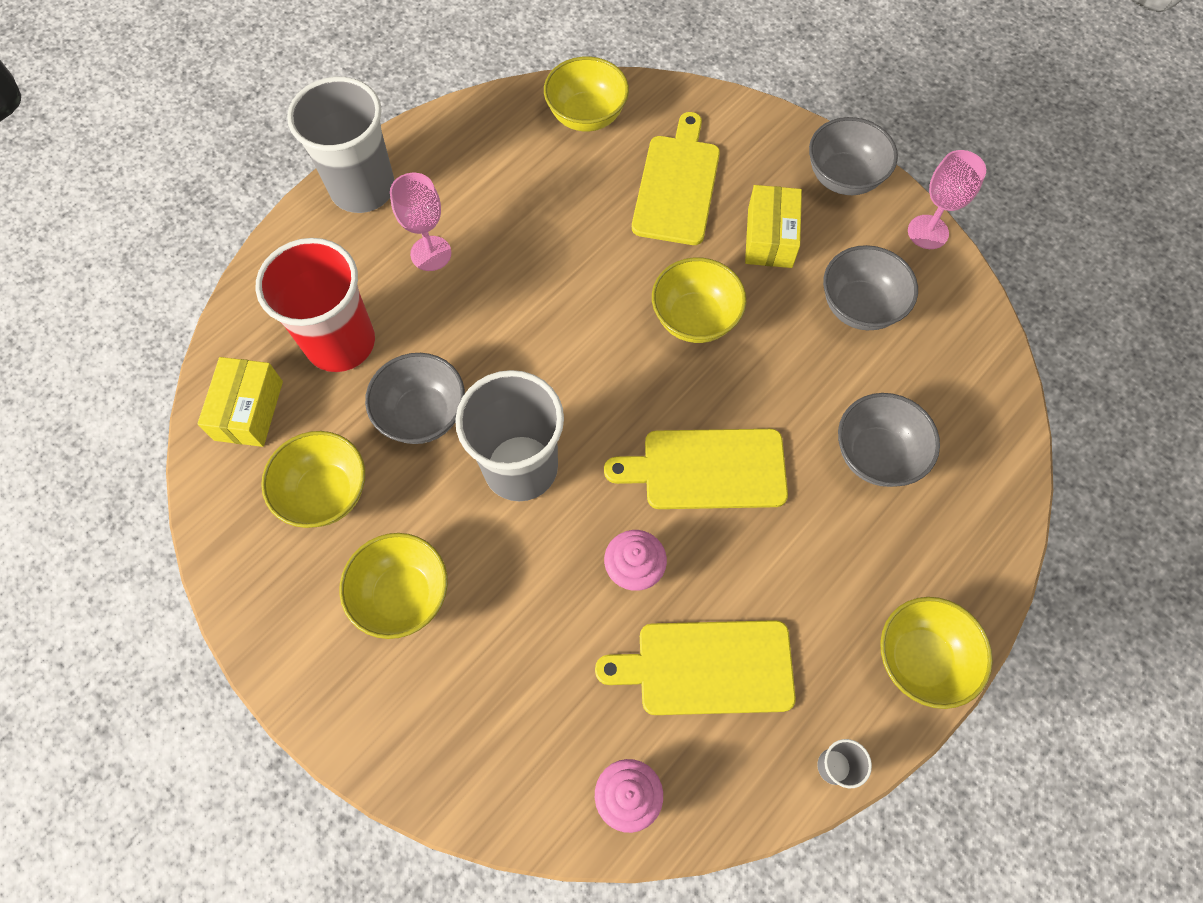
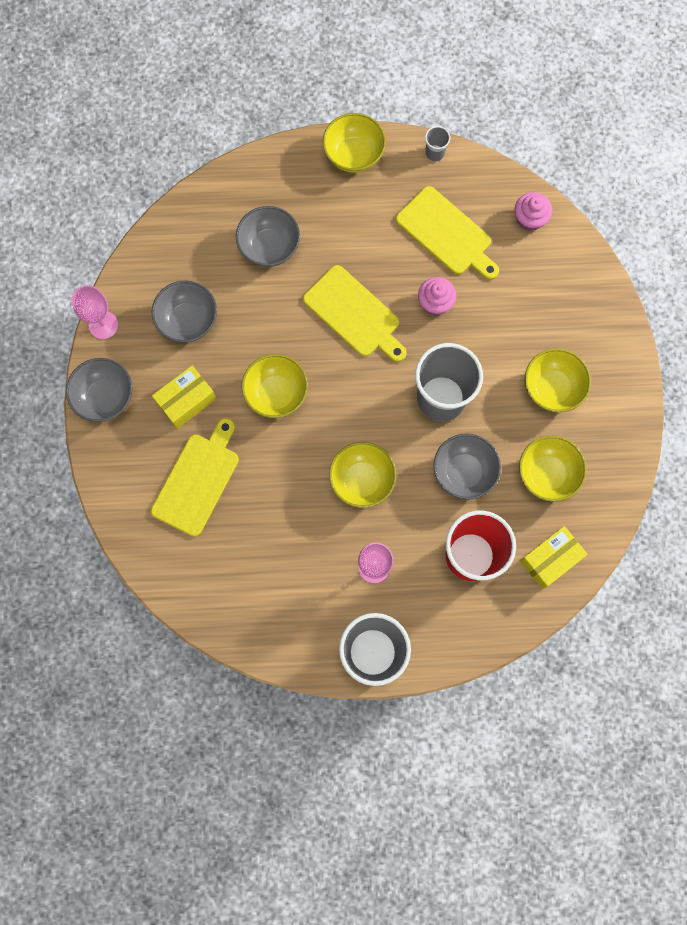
camera: 135 degrees left, 10 degrees up
yellow bowl [544,57,629,132] -> yellow bowl moved to [329,442,396,508]
yellow cutting board [632,112,720,245] -> yellow cutting board turned 150 degrees clockwise [151,418,239,537]

